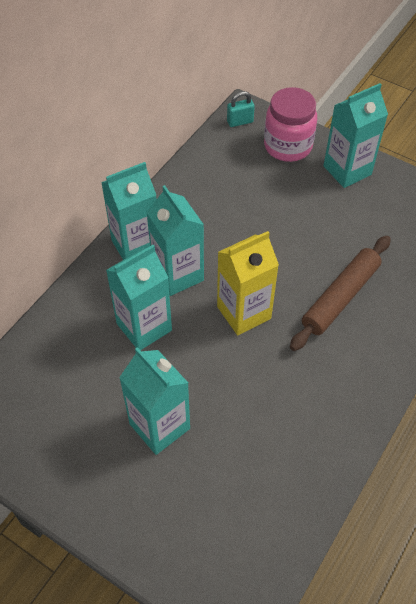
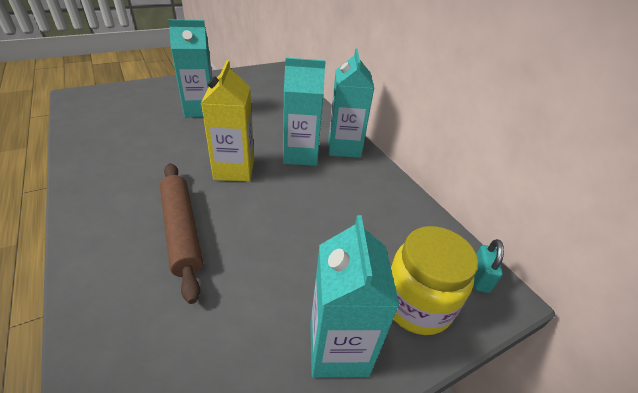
camera: 115 degrees right, 15 degrees down
turquoise carton [106,245,172,350] -> none
pink jar [264,87,317,162] -> yellow jar [391,226,478,335]

